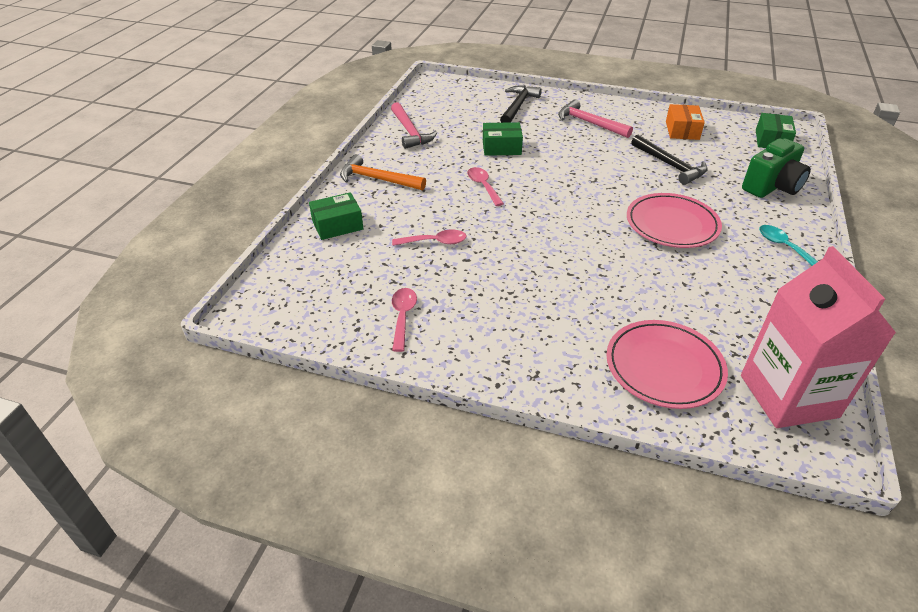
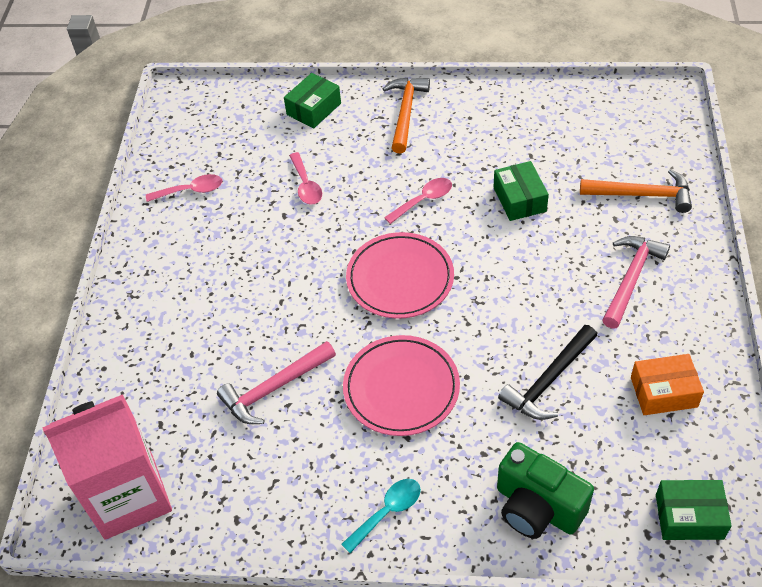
camera: 80 degrees right, 10 degrees up
green box [309,192,363,240] -> green box turned 75 degrees clockwise [284,73,341,128]
pink hammer [391,102,437,149] -> pink hammer moved to [217,341,336,424]
black hammer [500,85,542,123] -> orange hammer [580,169,692,213]
pink plate [607,320,728,409] -> pink plate moved to [346,232,454,319]

